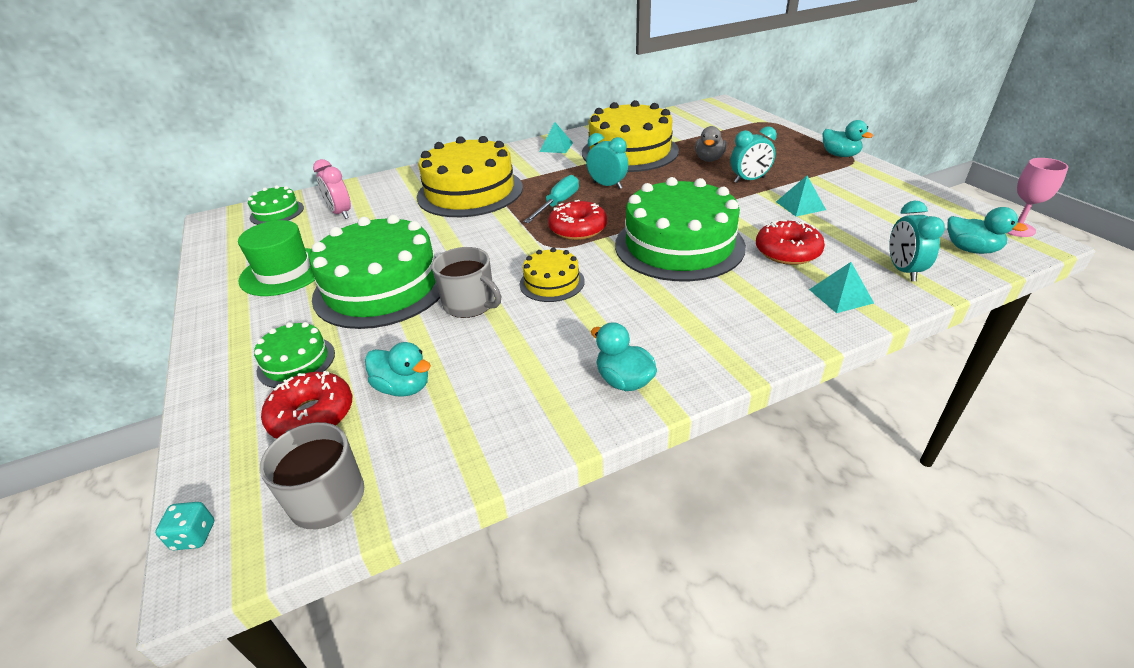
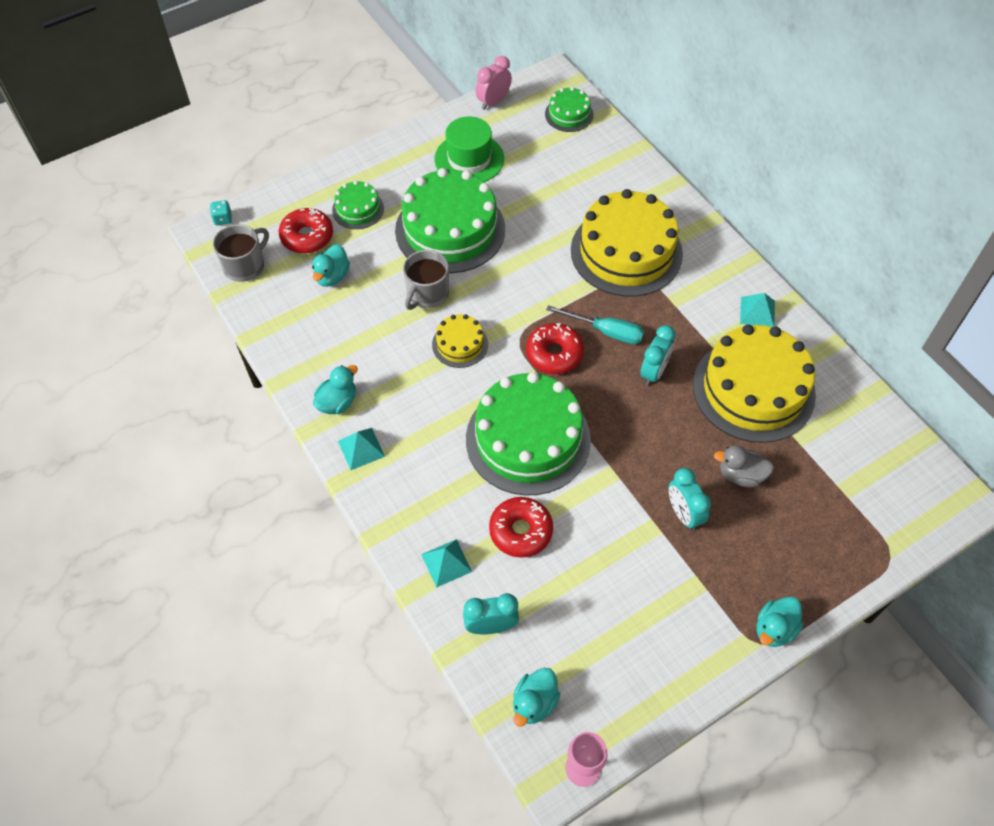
camera: 80 degrees right, 20 degrees up
pink clock [313,159,351,219] -> pink clock moved to [476,56,512,110]
turquoise pyramid [776,176,826,217] -> turquoise pyramid moved to [338,428,385,470]

